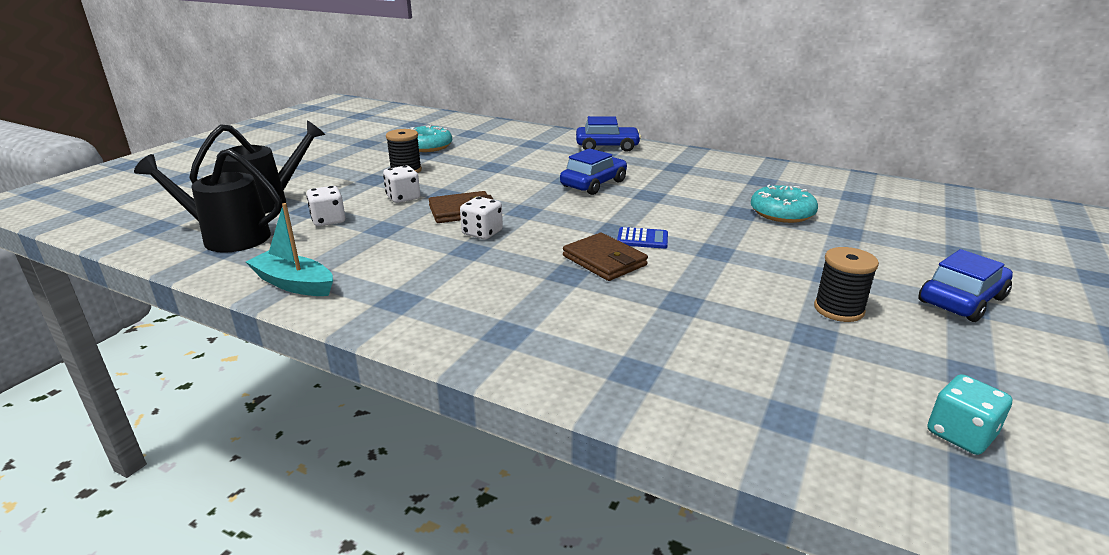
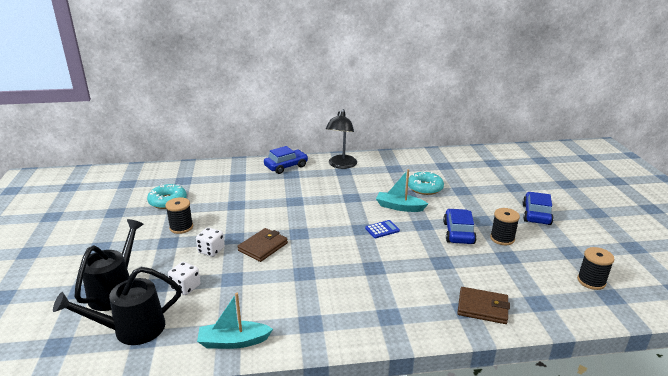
camera: 35 degrees left, 0 degrees up
white dice [460,197,503,239] -> none
blue car [560,148,627,195] -> blue car moved to [443,209,477,244]
brown wallet [563,233,648,281] -> brown wallet moved to [457,287,510,324]
turquoise dice [928,374,1012,455] -> black spool [577,247,615,290]
none -> black lamp [326,109,357,169]
none -> turquoise boat [376,169,428,212]

